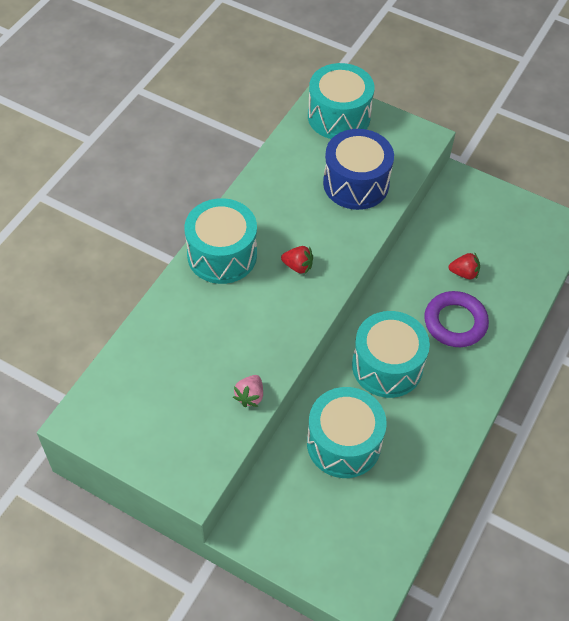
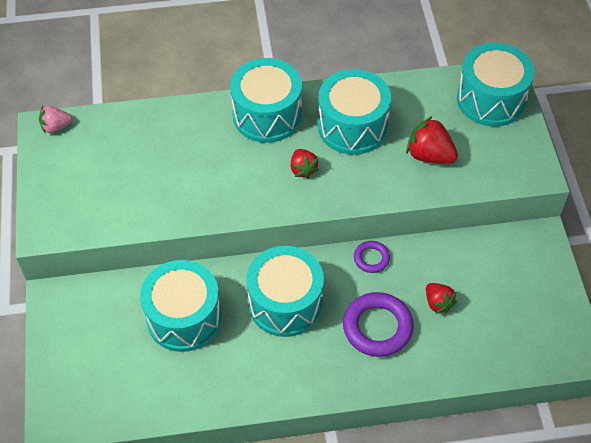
camera: 55 degrees right, 0 degrees up
pink strawberry [233,375,263,407] -> pink strawberry moved to [39,106,72,134]
blue drum [323,129,394,210] -> red strawberry [406,116,458,164]
none -> turquoise drum [318,69,391,155]
none -> purple ring [354,241,390,273]

